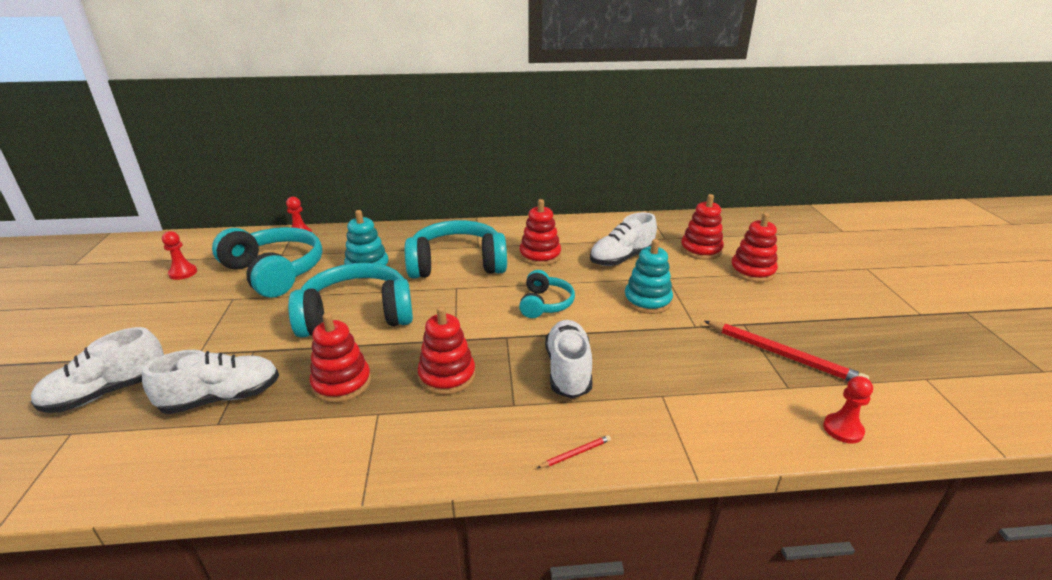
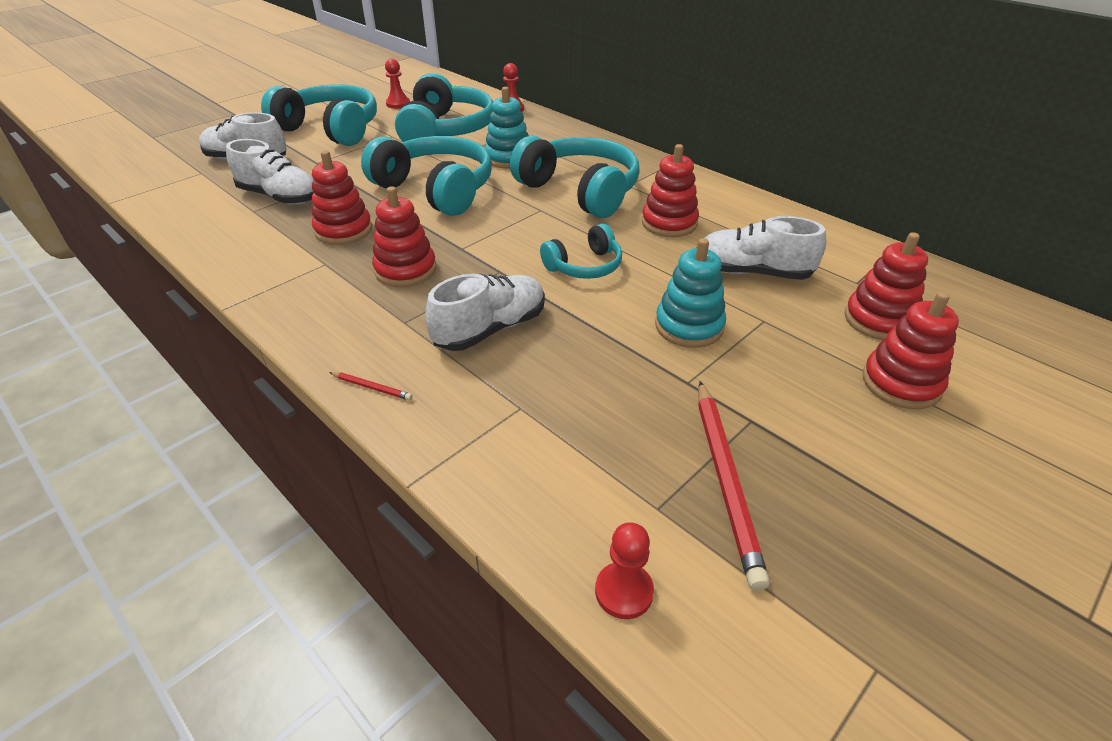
camera: 50 degrees right, 10 degrees up
none -> turquoise headphones [261,84,377,146]

